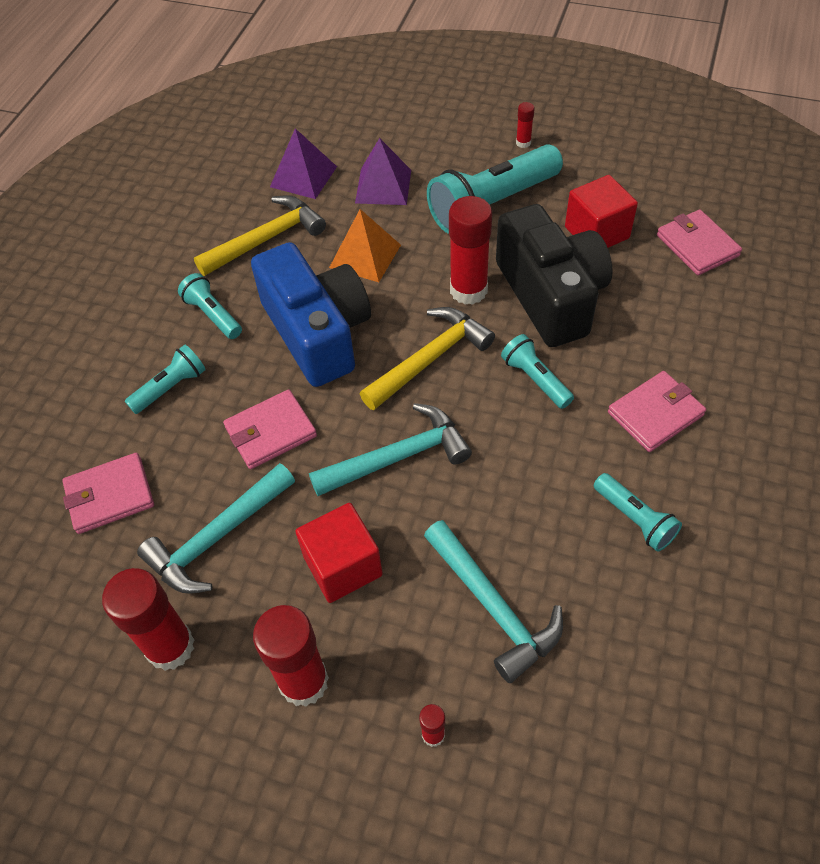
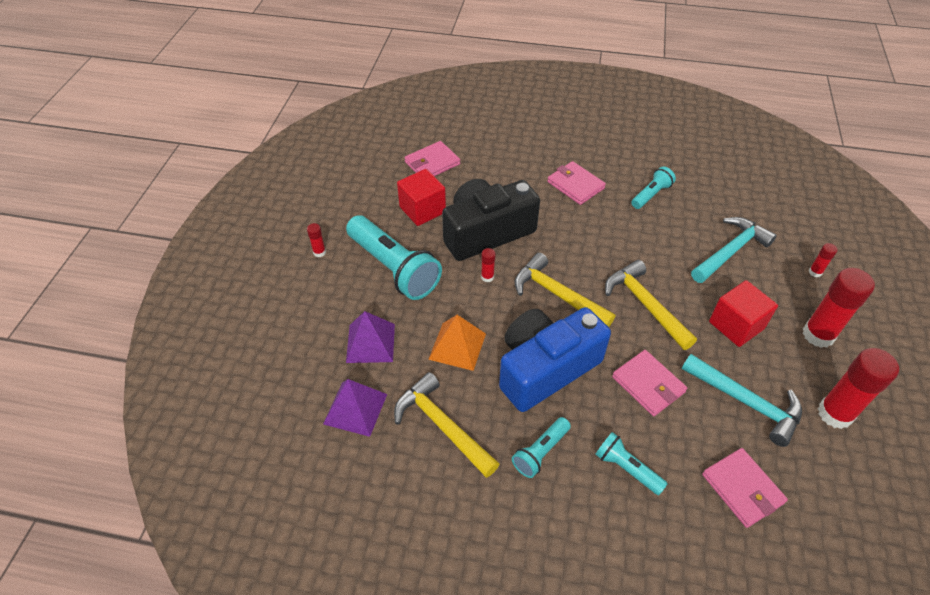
camera: 100 degrees left, 5 degrees down
turquoise hammer [309,403,472,496] -> yellow hammer [605,260,697,350]
red glue stick [449,196,492,305] -> red glue stick [481,248,496,282], size x0.45
turquoise flashlight [501,334,574,409] -> none

